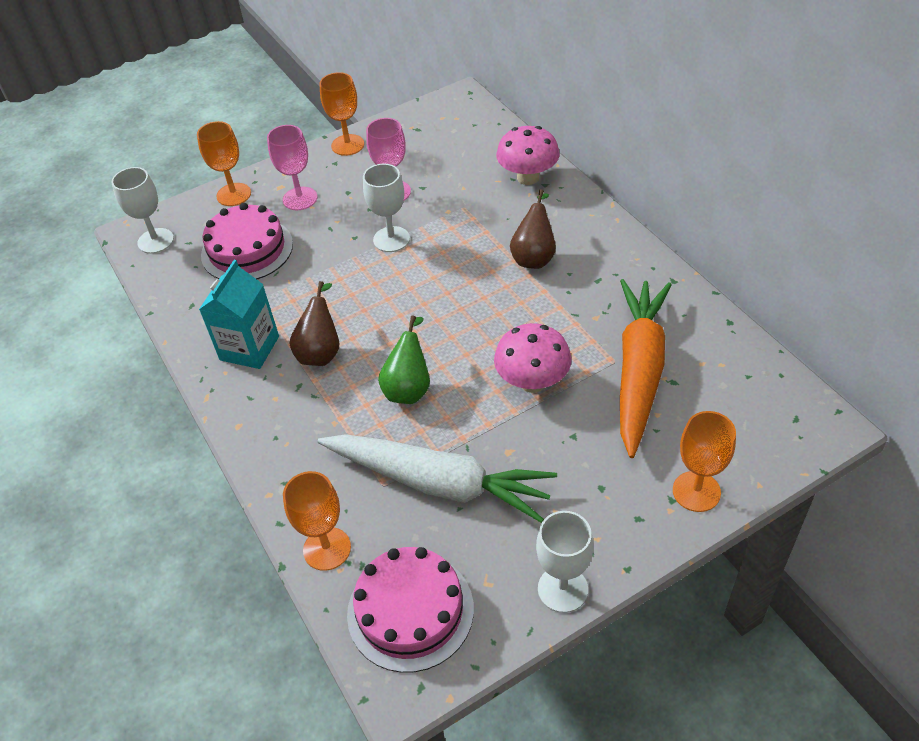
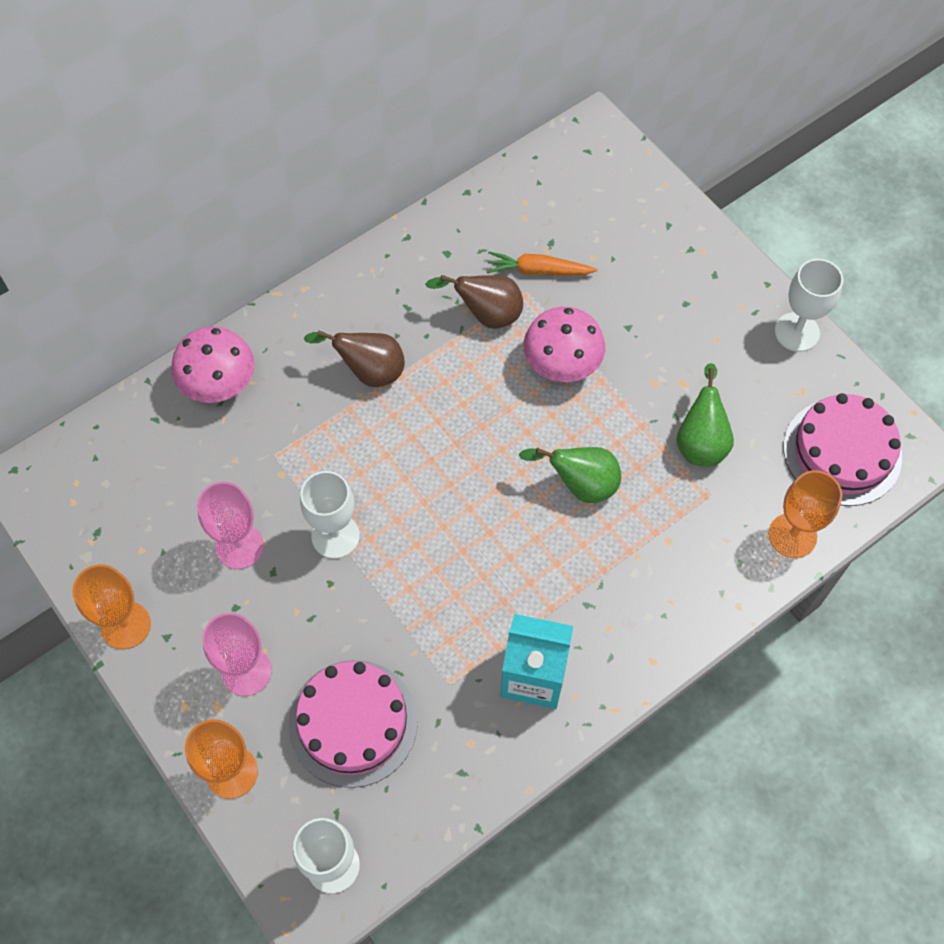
camera: 100 degrees left, 15 degrees up
brown pear [290,281,339,366] -> brown pear moved to [425,275,523,328]
white carrot [318,434,557,523] -> green pear [677,363,734,467]
orange carrot [620,279,672,458] -> orange carrot [487,252,598,276], size x0.47
orange goblet [673,411,736,512] -> none

